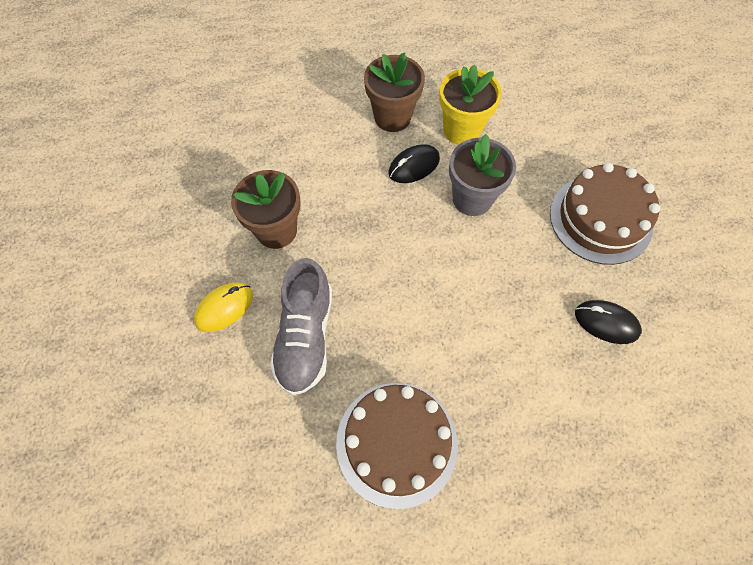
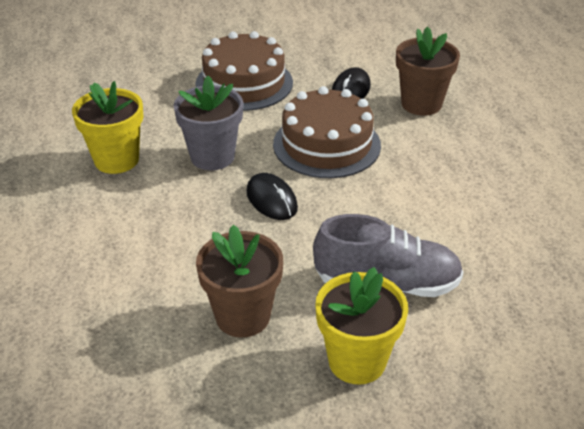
camera: 90 degrees left, 25 degrees down
yellow mouse [194,282,253,332] -> yellow flower pot [315,267,408,385]
brown cake [336,383,458,509] -> brown cake moved to [273,86,381,178]
brown flower pot [364,52,425,132] -> brown flower pot moved to [396,26,460,116]
black mouse [389,144,440,183] -> black mouse moved to [246,173,298,220]

